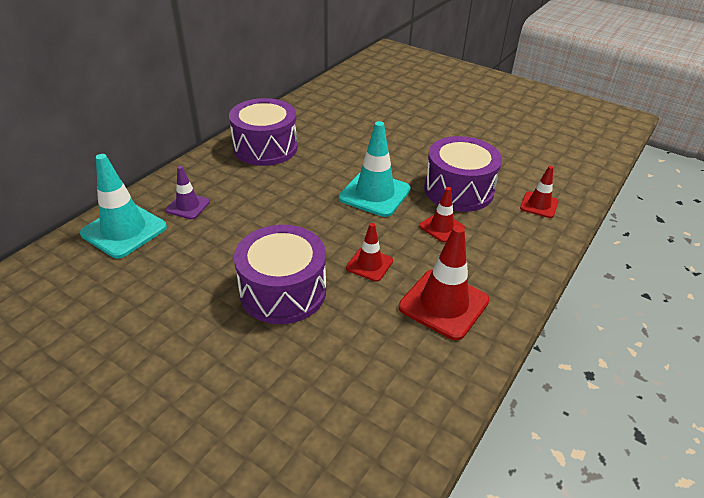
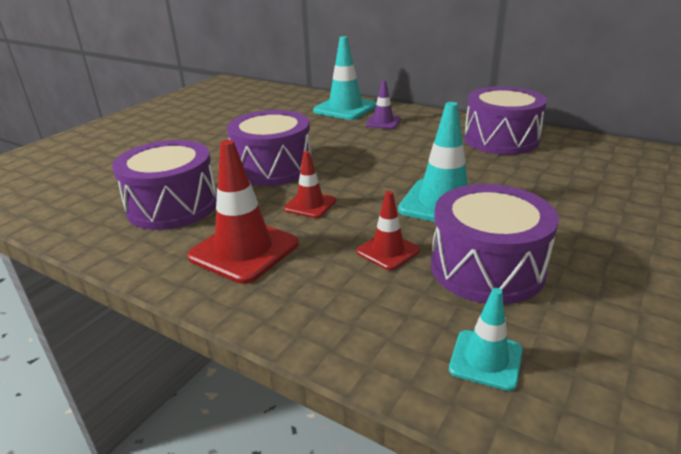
camera: 90 degrees right, 10 degrees down
red traffic cone [520,166,558,218] -> turquoise traffic cone [449,288,523,391]
none -> purple drum [112,140,217,230]

